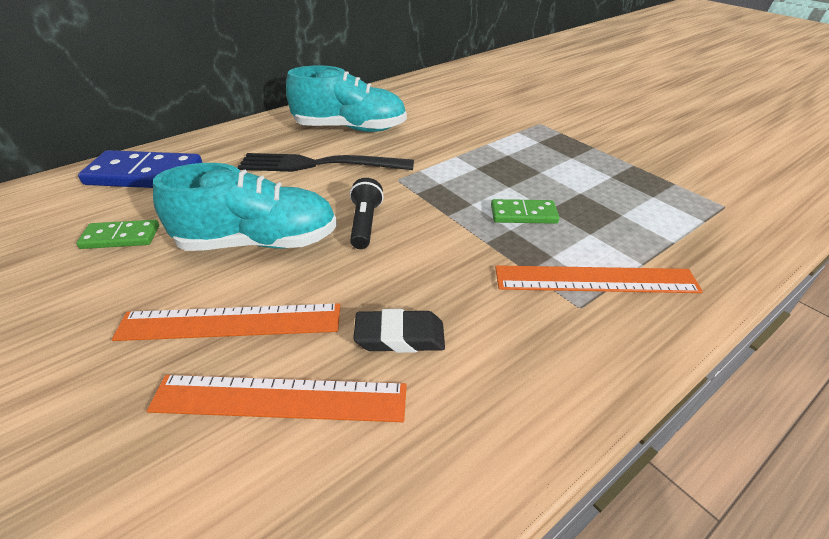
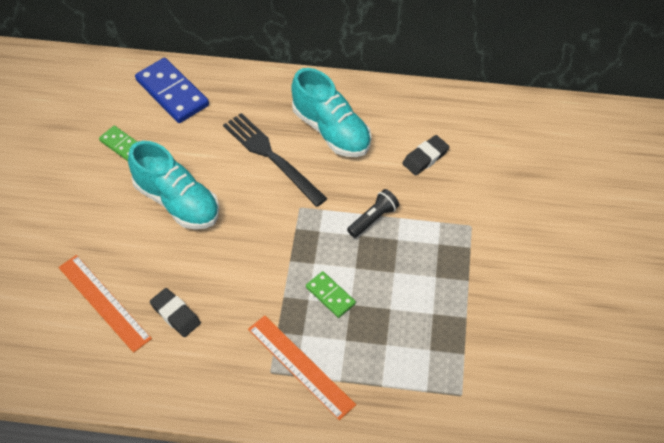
camera: 45 degrees right, 15 degrees up
orange ruler [112,303,340,341] -> none
black flashlight [350,178,384,249] -> black flashlight moved to [347,189,399,238]
none -> black eraser [402,135,449,175]

